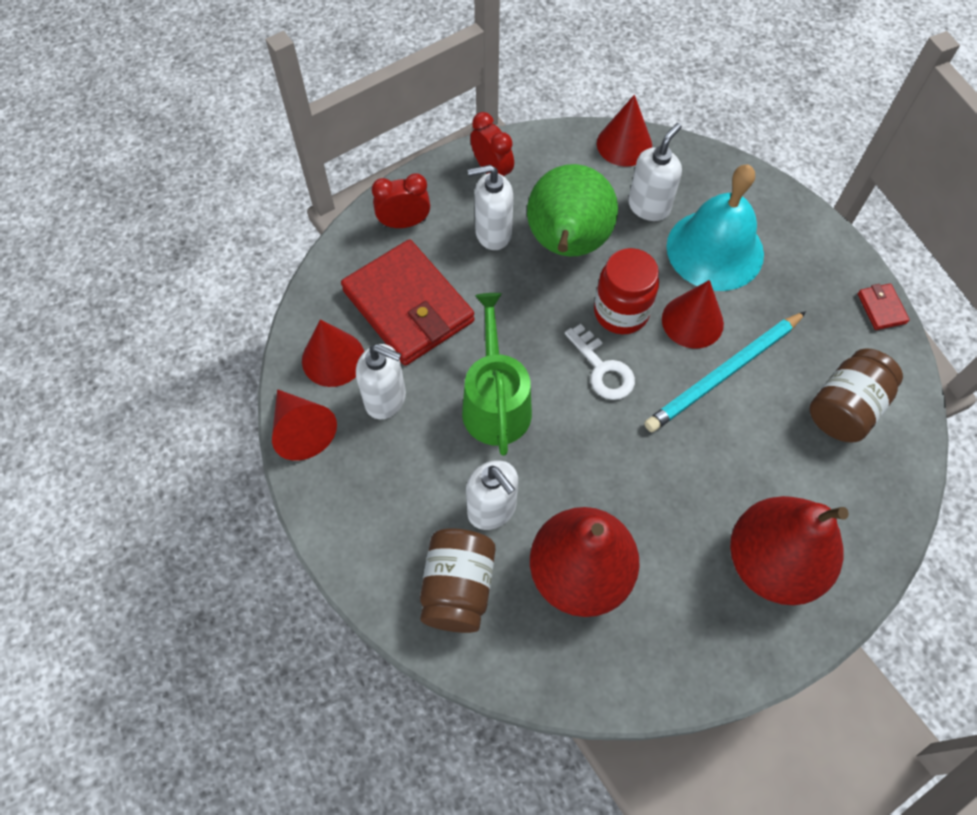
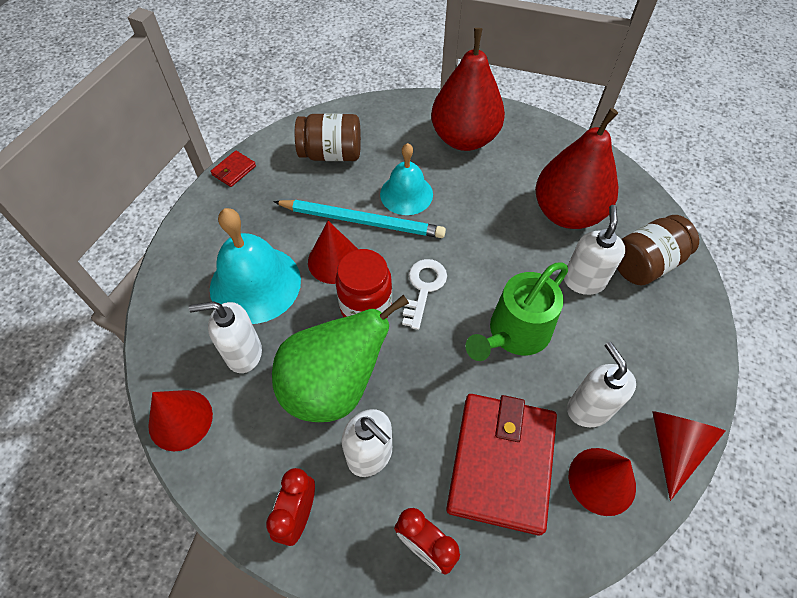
camera: 130 degrees left, 5 degrees down
none -> turquoise bell [380,143,433,215]

